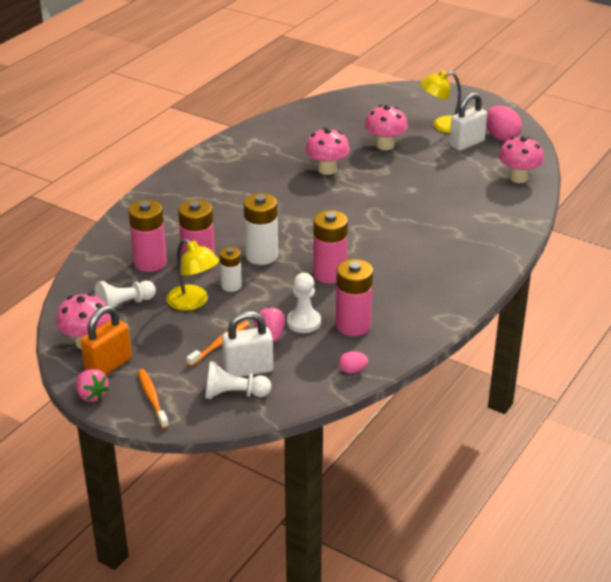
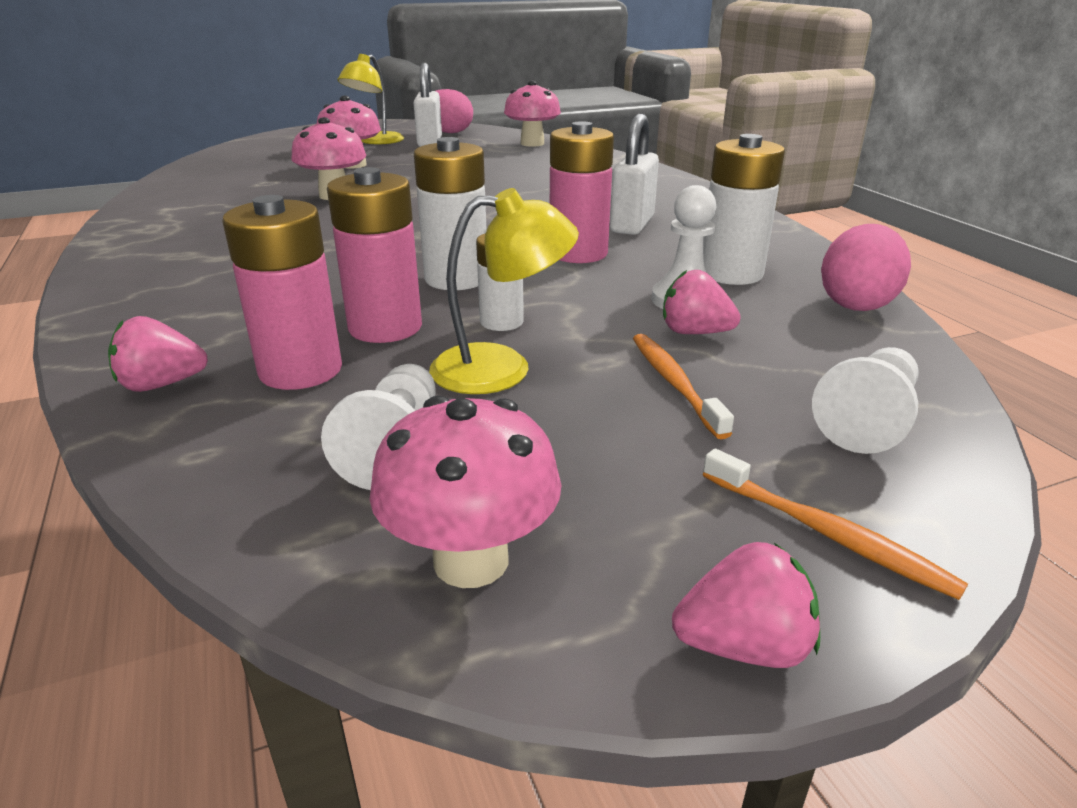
camera: 55 degrees left, 5 degrees down
orange padlock [81,305,132,375] -> none
orange toothbrush [138,369,169,429] -> orange toothbrush turned 150 degrees counterclockwise [703,449,968,600]
white padlock [222,311,273,377] -> white padlock moved to [610,114,659,235]
pink battery [336,259,373,336] -> white battery [703,134,785,285]
pink egg [339,351,368,374] -> pink egg [821,224,911,311], size x1.94
none -> pink strawberry [108,316,208,392]

